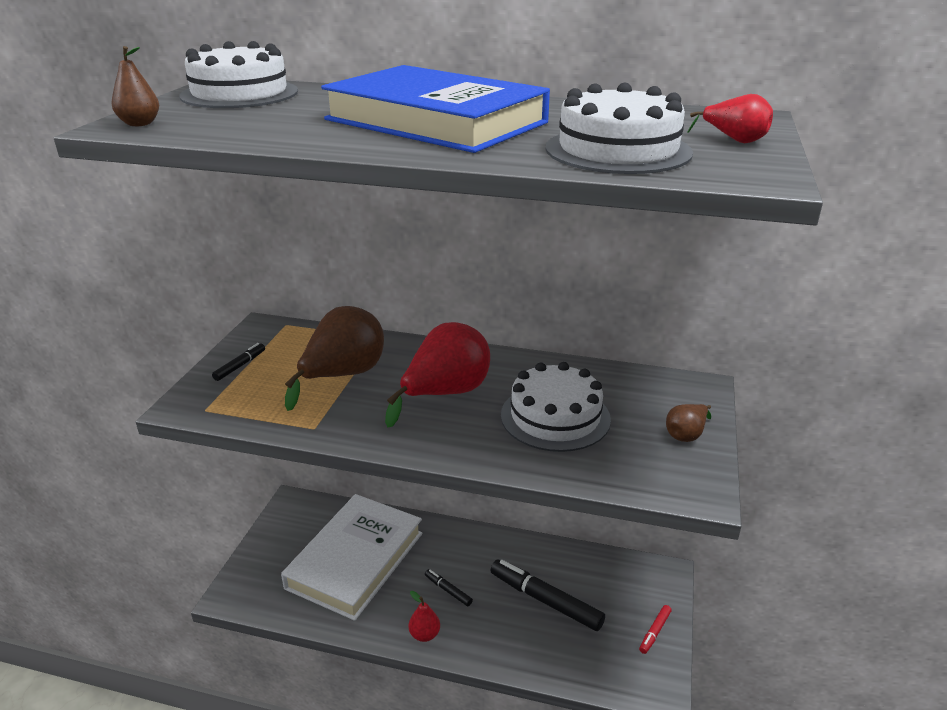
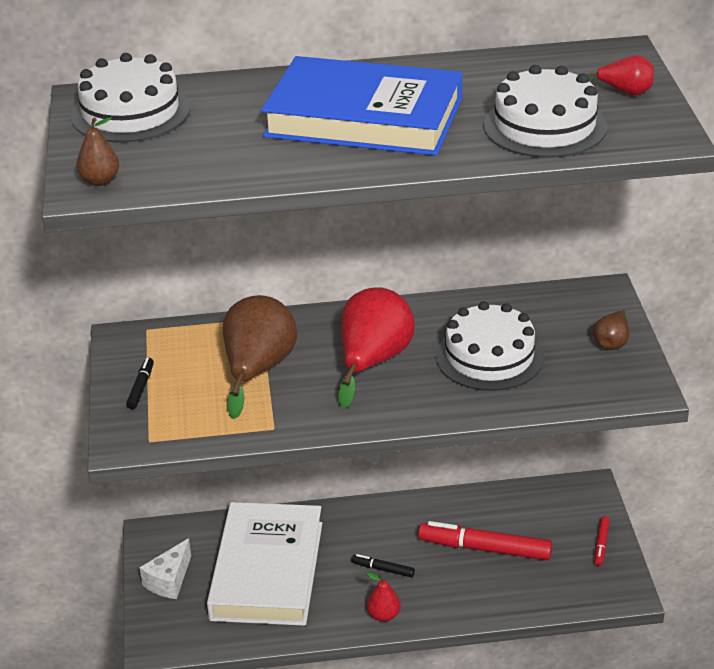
camera: 20 degrees left, 5 degrees up
black marker [490,559,605,631] -> red marker [418,521,552,560]
none -> white cheese [140,538,191,599]

